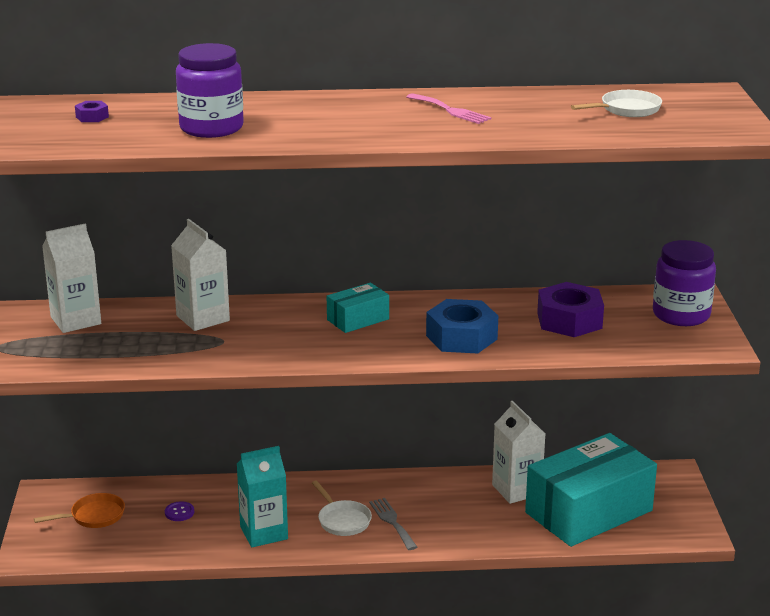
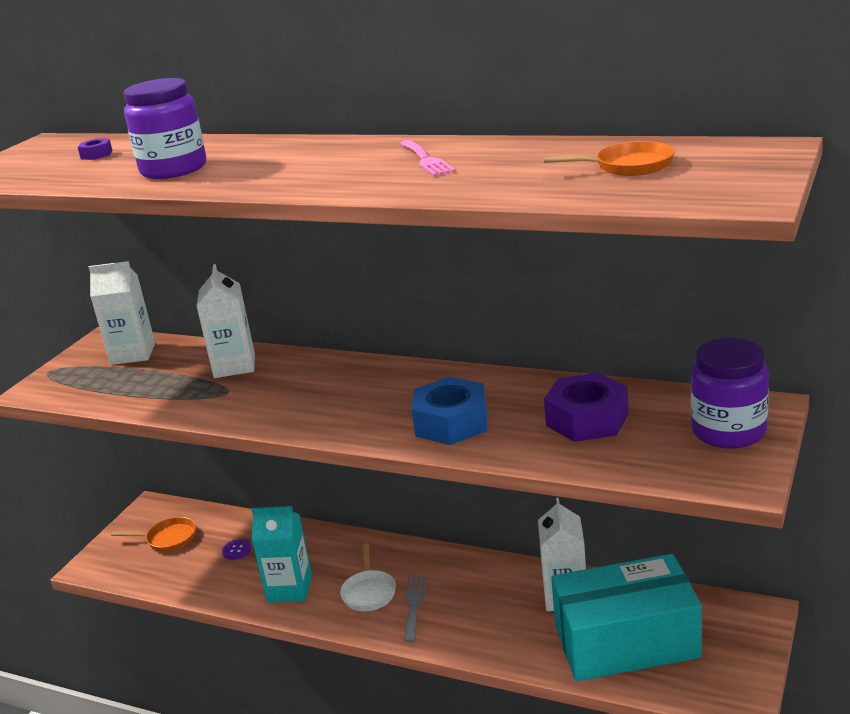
camera: 30 degrees right, 0 degrees up
turquoise box [327,283,389,333] -> none
white pan [571,90,662,117] -> orange pan [542,141,675,176]

